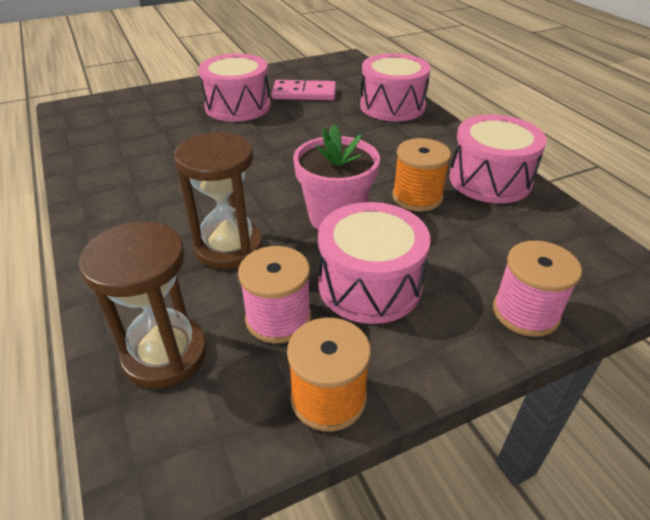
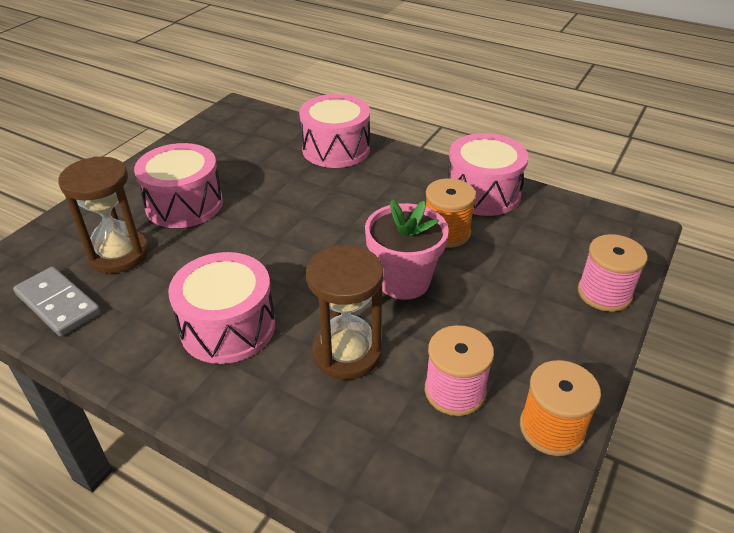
camera: 35 degrees left, 0 degrees up
brown hourglass [79,222,207,388] -> brown hourglass moved to [58,156,149,274]
pink domino [272,80,336,100] -> none
pink drum [318,202,431,324] -> pink drum moved to [168,252,275,364]
none -> grey domino [13,267,101,337]

